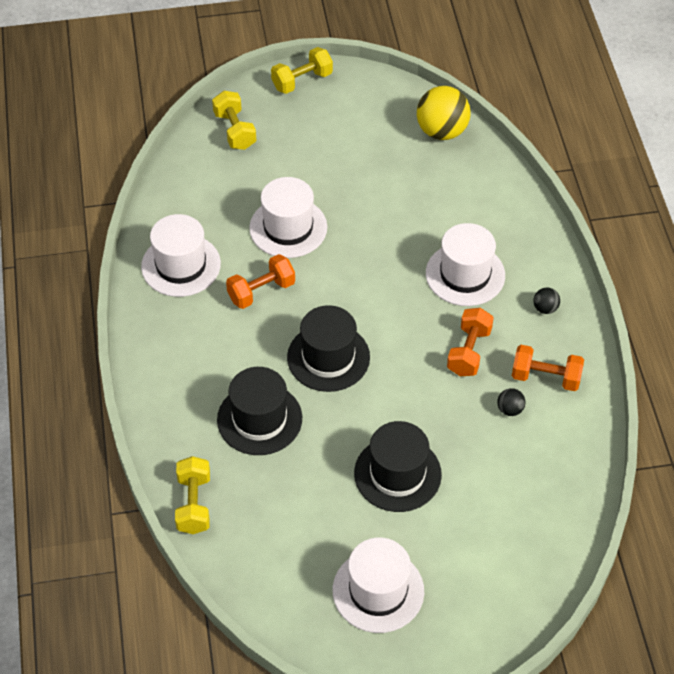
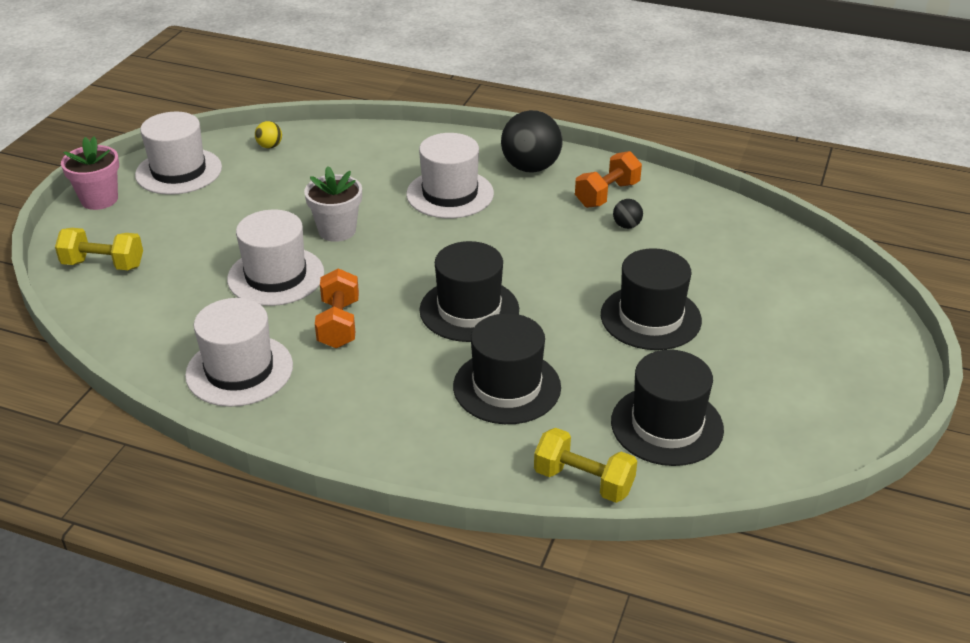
camera: 60 degrees left, 15 degrees down
yellow dumbbell [271,47,333,94] -> pink flower pot [61,137,119,210]
white hat [333,538,424,633] -> white hat moved to [135,112,222,195]
yellow ball [417,86,471,140] -> yellow ball [255,121,282,148], size x0.46
orange dumbbell [447,308,494,376] -> none
black ball [533,287,560,314] -> black ball [501,110,563,173], size x2.20
none -> white flower pot [304,166,362,242]
none -> black hat [611,350,724,466]

